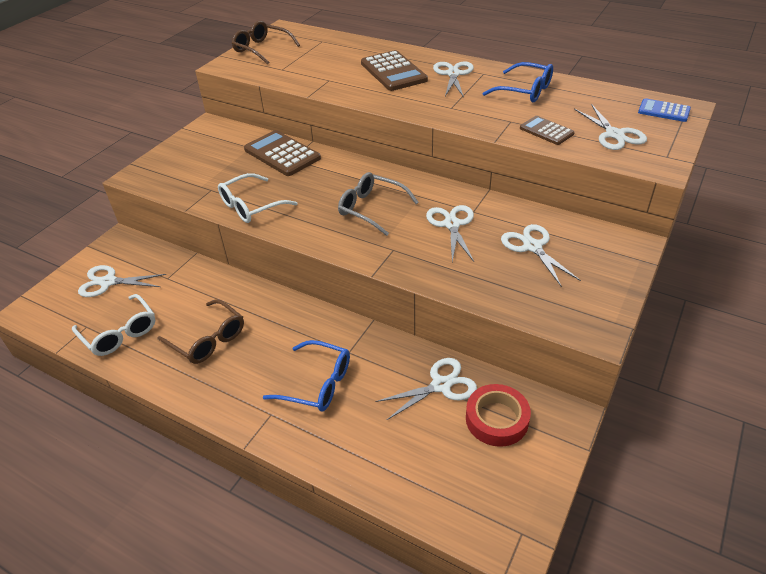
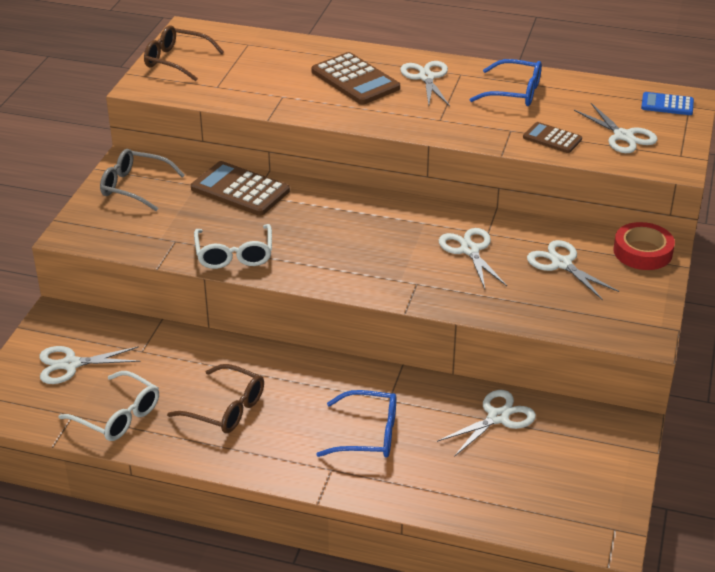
camera: 15 degrees left, 5 degrees down
white glasses [218,173,298,223] -> white glasses turned 45 degrees counterclockwise [194,224,272,269]
grey glasses [338,172,419,236] -> grey glasses moved to [100,149,185,211]
red tape [466,384,531,447] -> red tape moved to [613,222,675,270]

